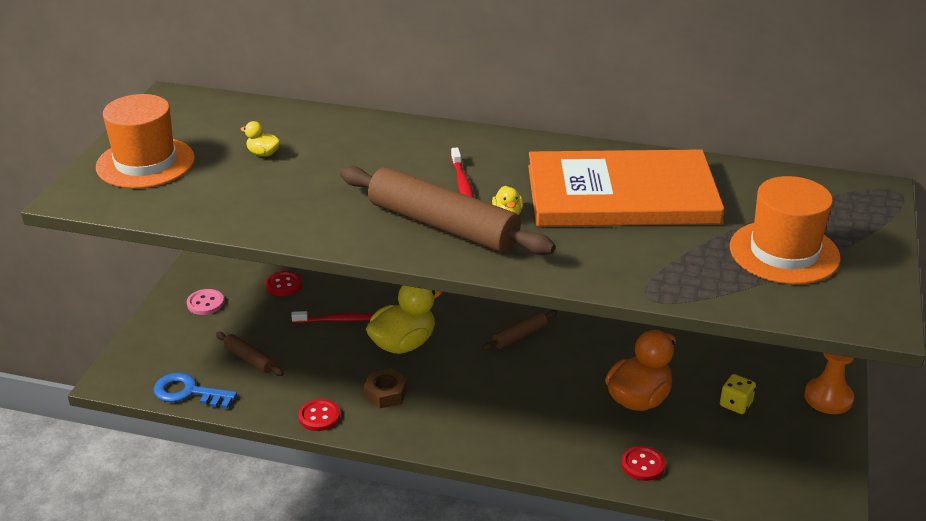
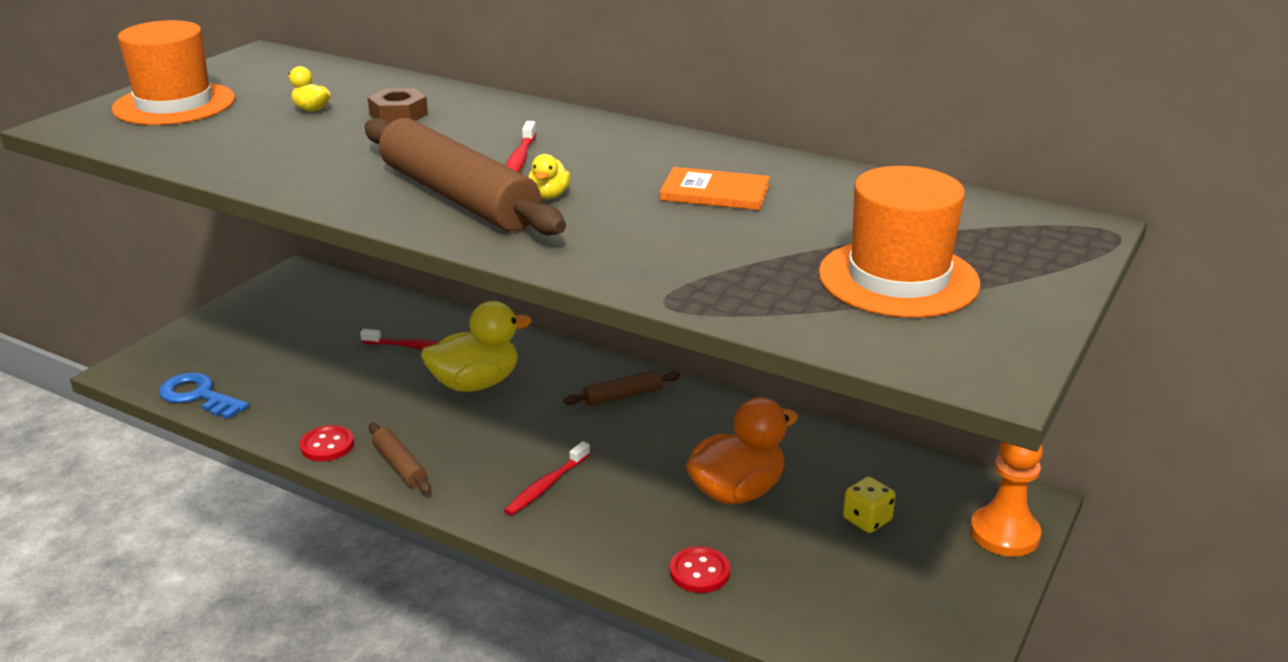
camera: 15 degrees right, 5 degrees down
pink button [187,289,224,315] -> none
brown rolling pin [216,332,284,376] -> brown rolling pin moved to [369,423,431,494]
red button [265,271,302,296] -> none
brown nut [363,369,407,408] -> brown nut moved to [367,88,428,123]
orange book [528,149,724,227] -> orange book [660,167,770,210], size x0.40
none -> red toothbrush [504,441,590,516]

